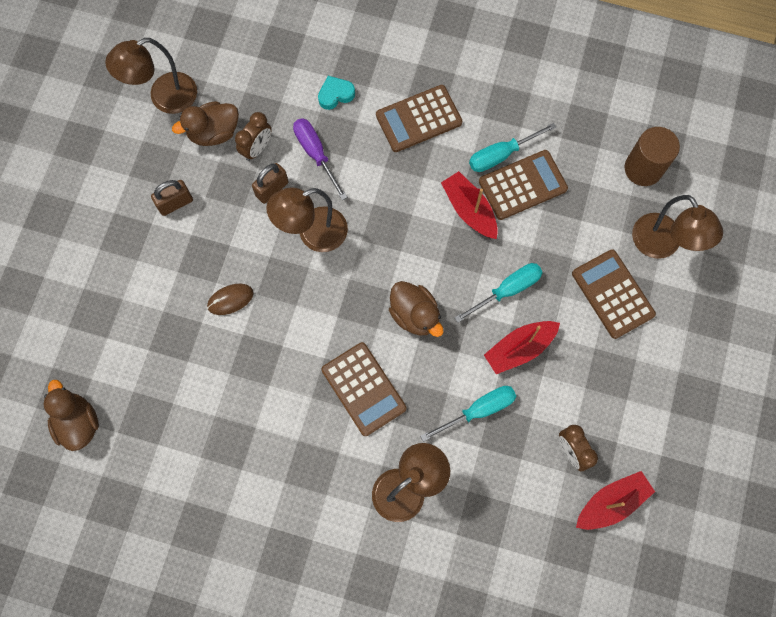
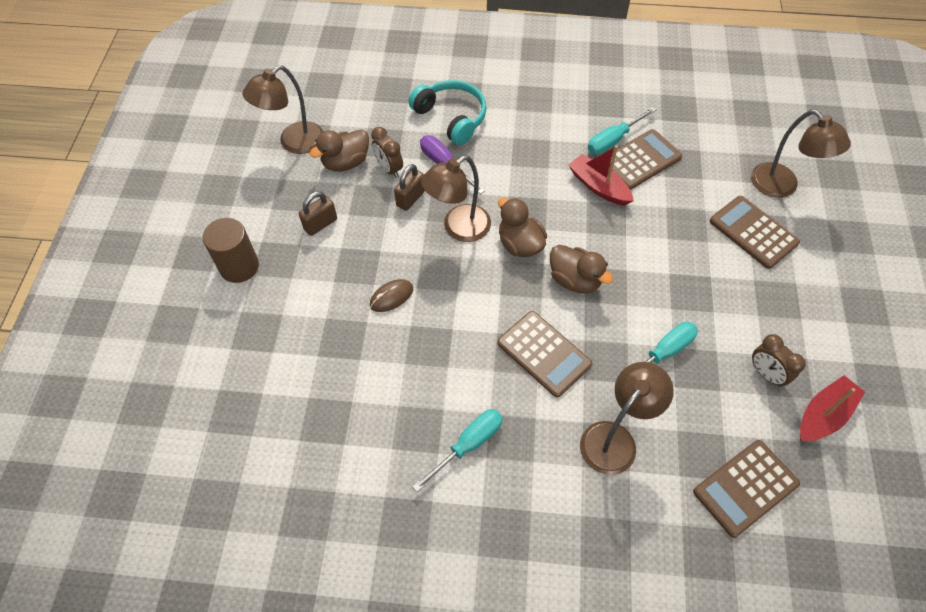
camera: 10 degrees left, 15 degrees down
brown duck [44,380,99,451] -> brown duck moved to [498,197,547,257]
brown clock [235,112,272,161] -> brown clock turned 120 degrees clockwise [371,127,403,178]
turquoise heart [318,76,355,110] -> turquoise headphones [408,80,487,145]
brown calculator [376,85,462,152] -> brown calculator moved to [693,440,800,538]
turquoise screwdriver [454,263,543,323] -> turquoise screwdriver moved to [412,409,503,492]
red boat [484,321,560,374] -> none
brown cylinder [625,127,680,186] -> brown cylinder moved to [203,218,259,283]

